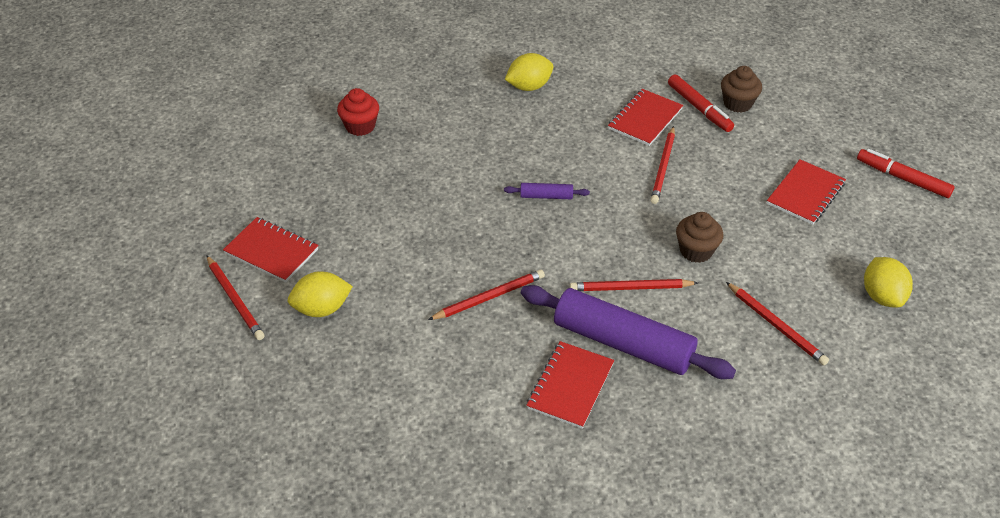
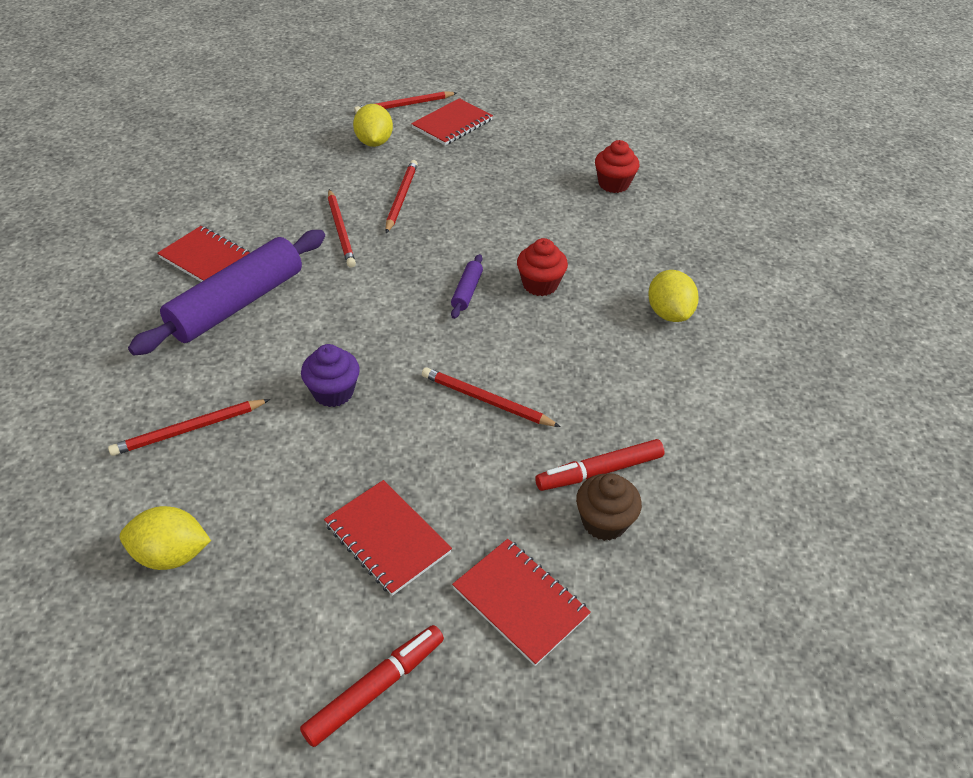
camera: 100 degrees right, 0 degrees up
red pencil [570,279,698,291] -> red pencil moved to [386,160,418,233]
red notebook [608,89,683,146] -> red notebook moved to [452,539,591,666]
brown cupcake [676,212,723,263] -> purple cupcake [301,344,360,407]
none -> red cupcake [517,238,568,296]

